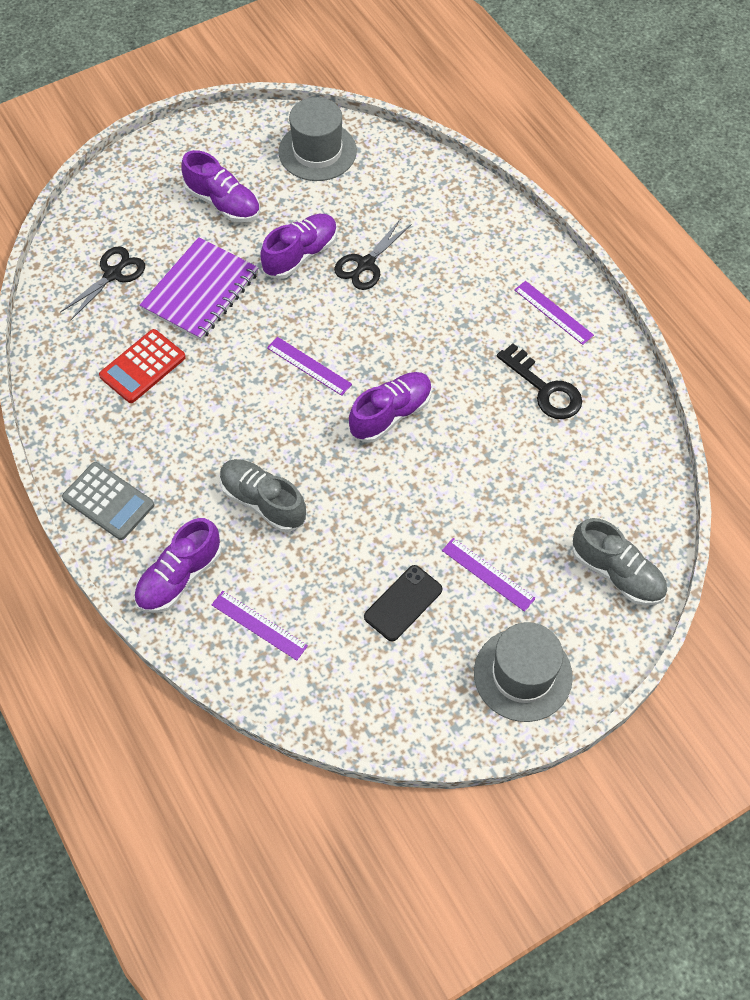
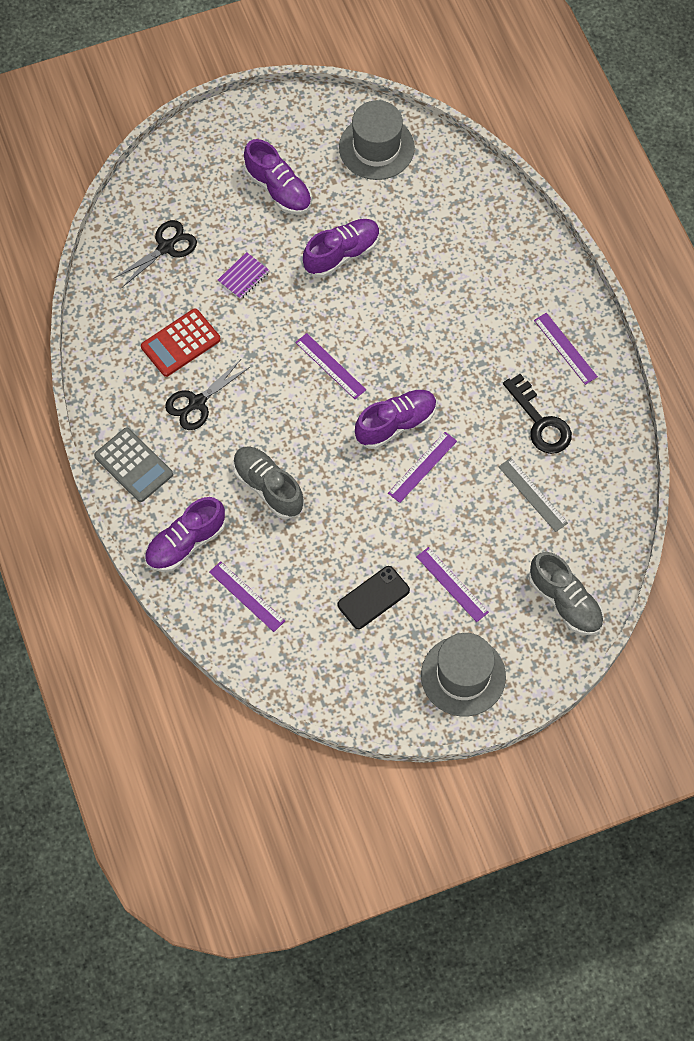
camera: 10 degrees right, 5 degrees up
purple notebook [140,237,258,341] -> purple notebook [218,252,270,299], size x0.46
black scissors [334,218,411,290] -> black scissors moved to [165,359,250,430]
none -> purple ruler [388,432,457,503]
none -> grey ruler [499,458,568,532]

